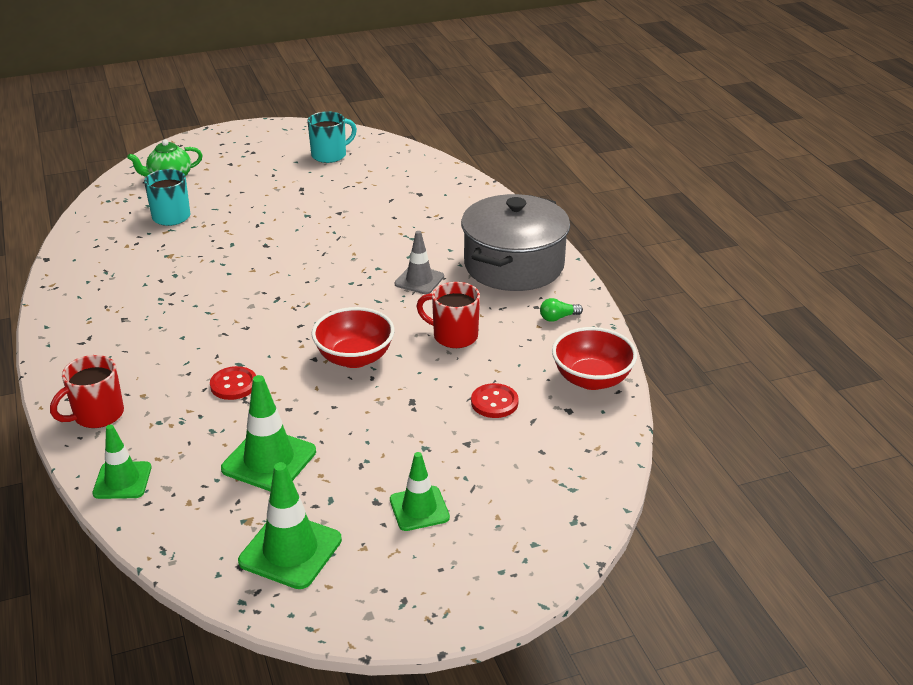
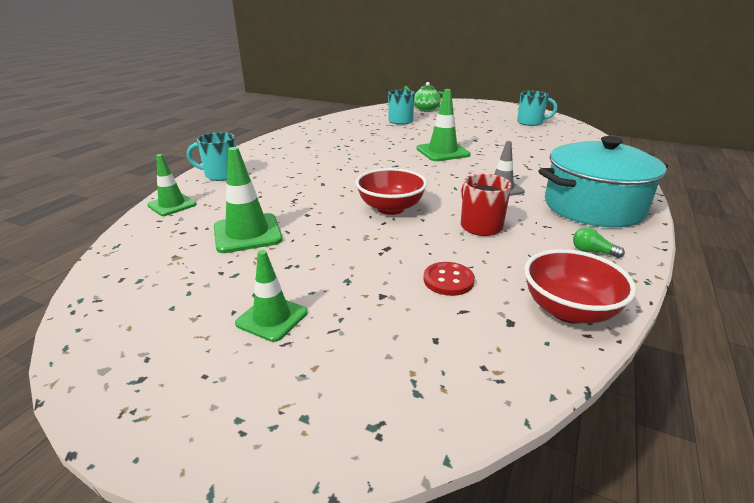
camera: 45 degrees right, 5 degrees down
red mug [50,355,124,428] -> turquoise mug [187,132,236,181]
red button [210,366,256,400] -> none
green traffic cone [238,462,342,589] -> green traffic cone moved to [416,89,470,161]
grey pot [461,194,570,291] -> turquoise pot [539,136,668,227]

